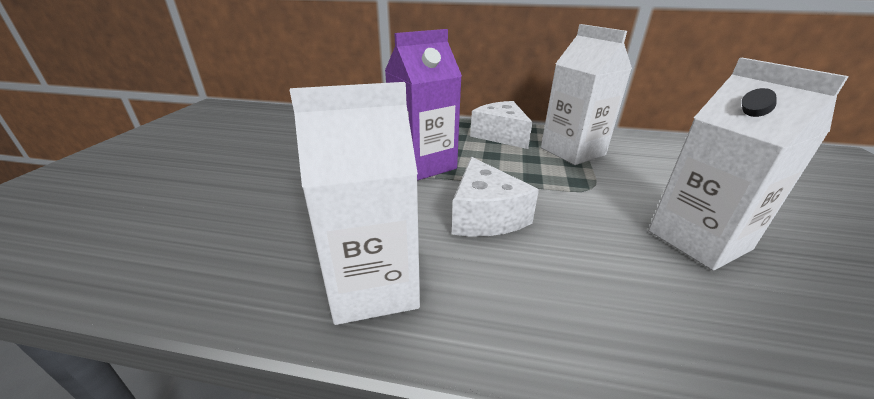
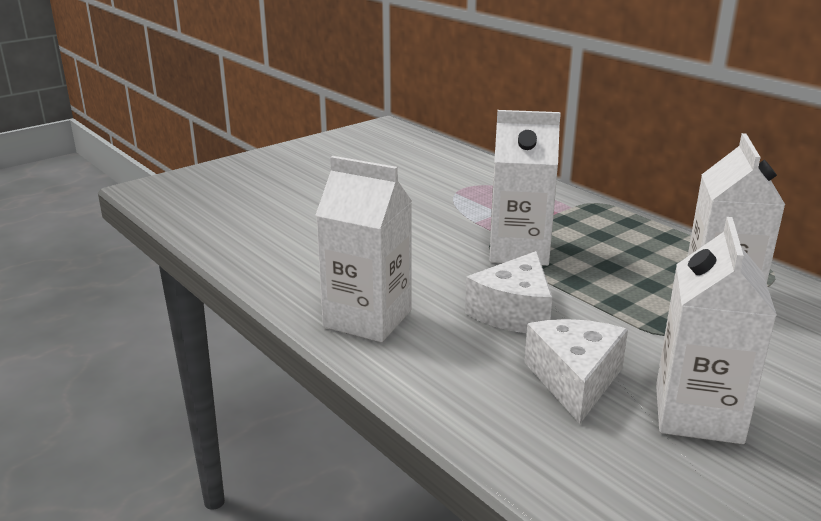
camera: 40 degrees right, 5 degrees down
purple carton [385,29,462,181] -> white carton [489,110,561,266]
white cheese [470,101,533,149] -> white cheese moved to [524,319,628,424]

